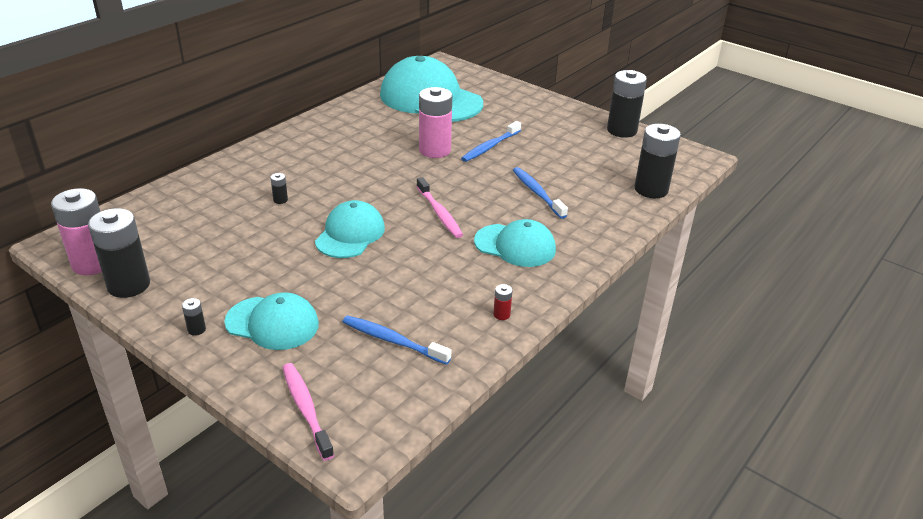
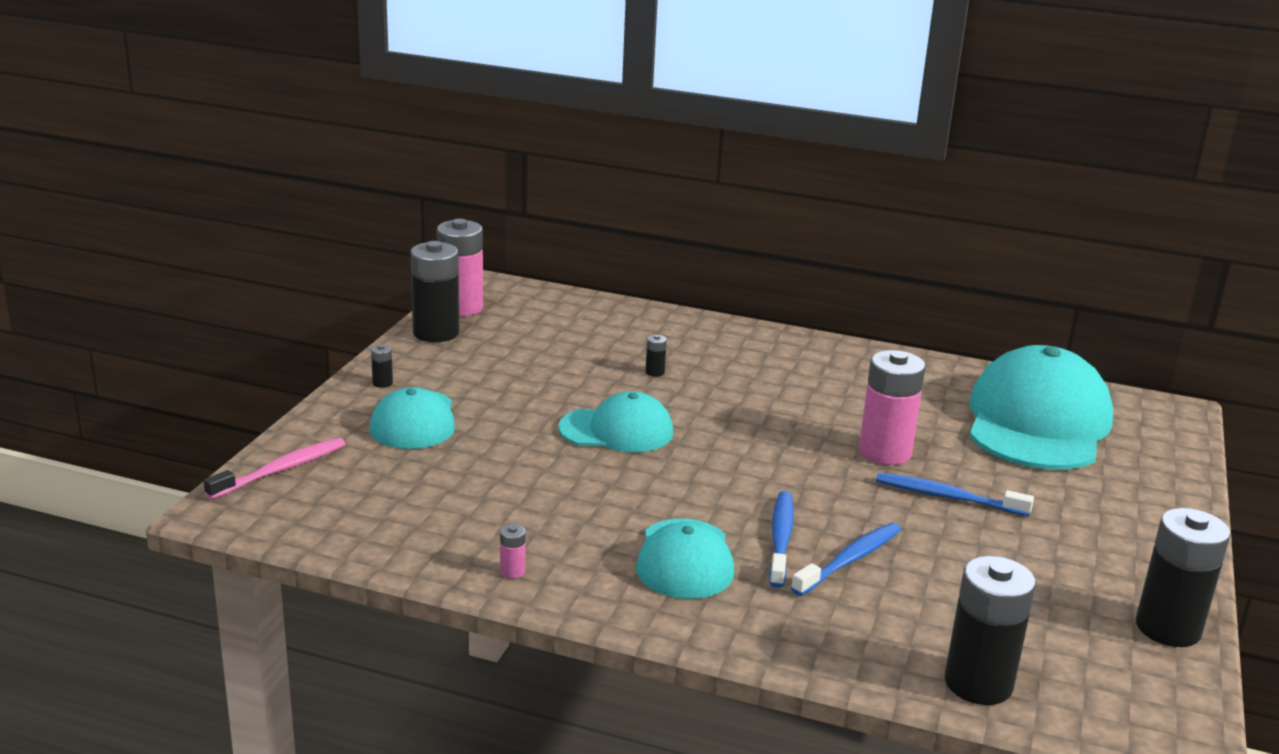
camera: 70 degrees right, 10 degrees down
blue toothbrush [343,315,451,365] -> blue toothbrush moved to [769,491,794,588]
pink toothbrush [416,177,463,238] -> none
red battery [493,284,513,320] -> pink battery [500,524,526,578]

